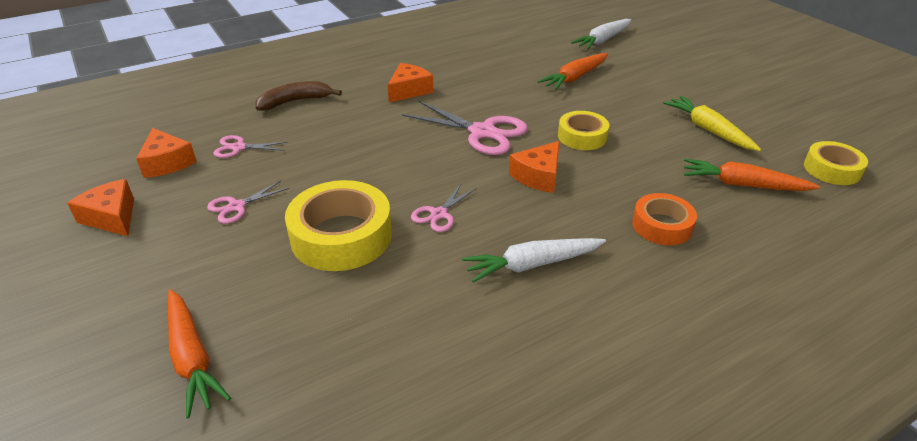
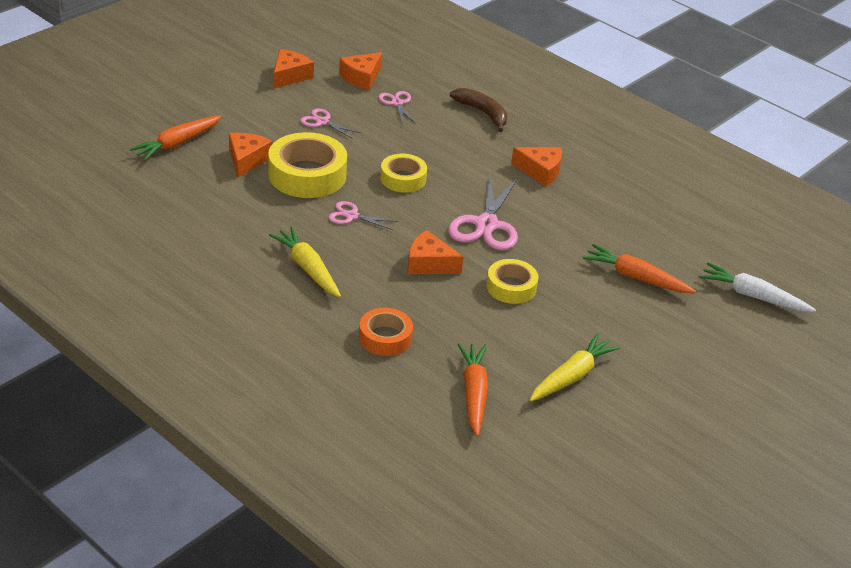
camera: 70 degrees right, 0 degrees up
white carrot [462,238,606,283] -> yellow carrot [269,227,341,297]
yellow tape [804,141,868,185] -> yellow tape moved to [380,154,427,193]
none -> orange cheese [229,133,272,178]

